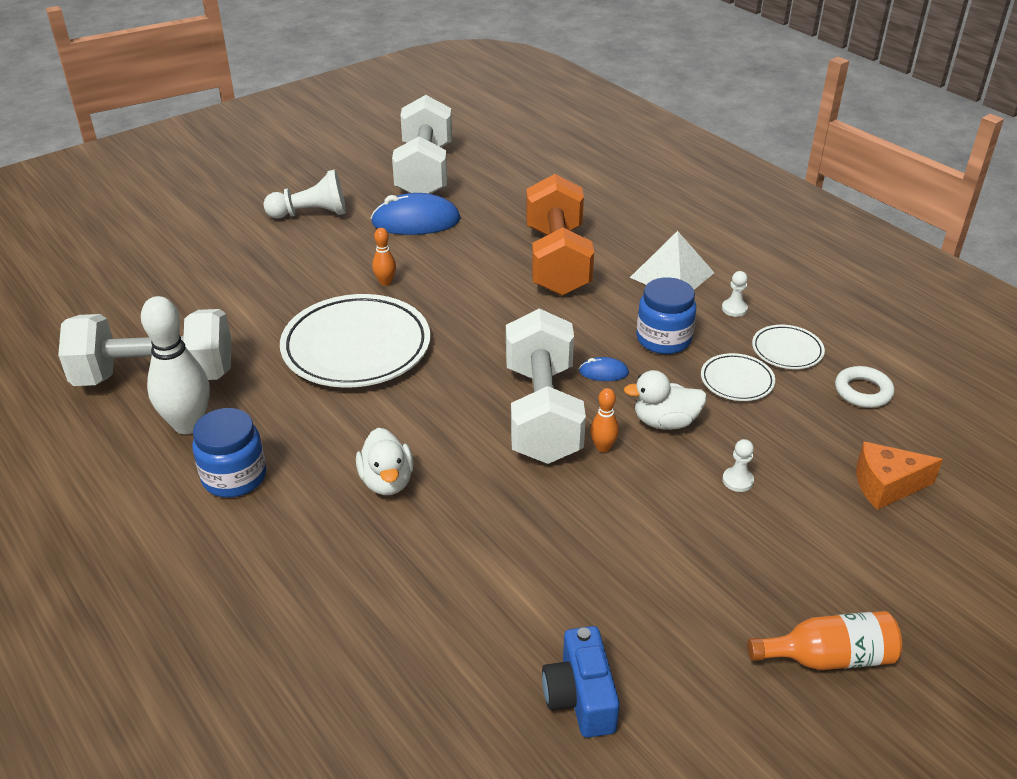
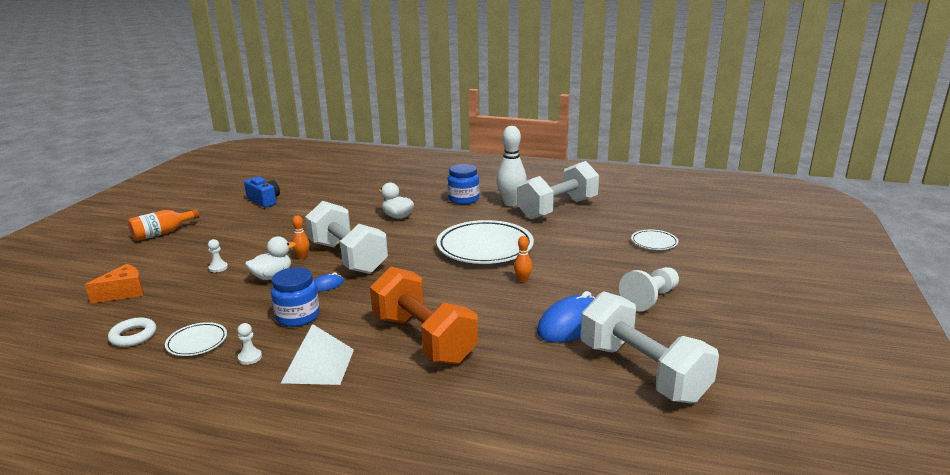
camera: 145 degrees right, 15 degrees down
white plate [701,353,775,401] -> white plate moved to [631,230,678,250]

